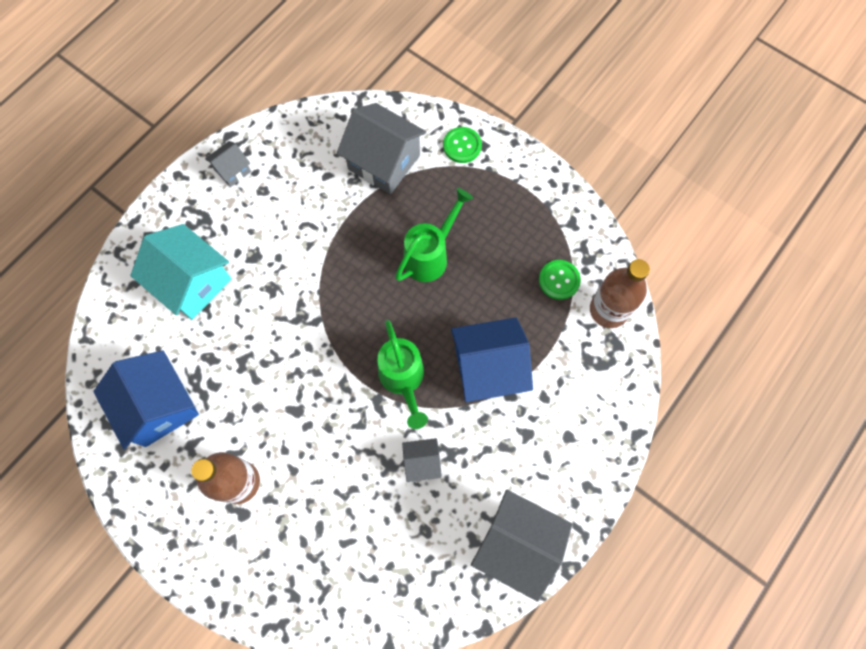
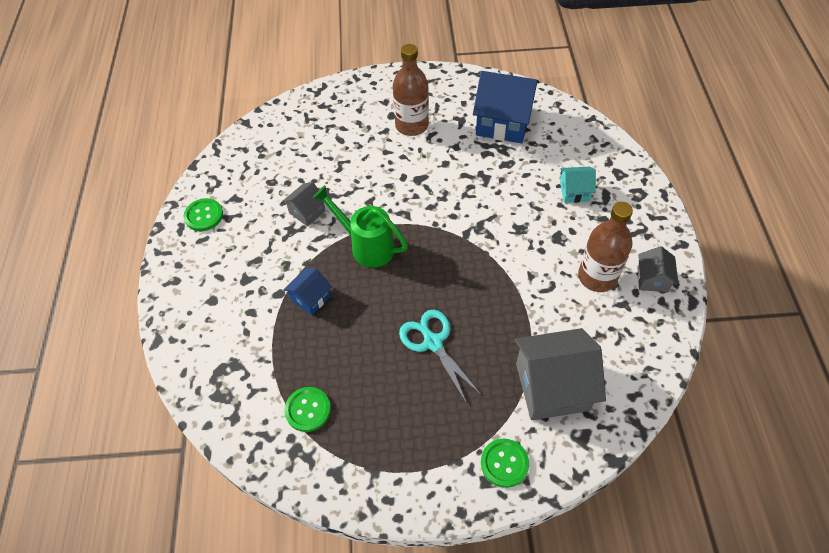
camera: 140 degrees right, 15 degrees down
turquoise house [130,224,232,320] -> turquoise house [560,167,596,203], size x0.51
green watering can [395,188,473,282] -> turquoise scissors [399,310,482,404]
blue house [451,317,533,402] -> blue house [284,268,332,315], size x0.51
grey house [471,490,572,602] -> green button [184,198,223,231]
brown bottle [590,259,650,328] -> brown bottle moved to [578,202,633,292]

